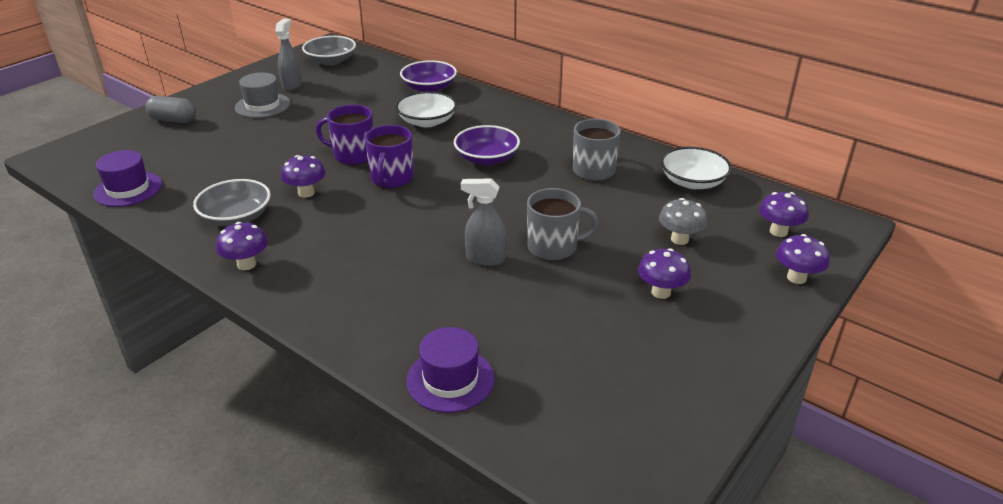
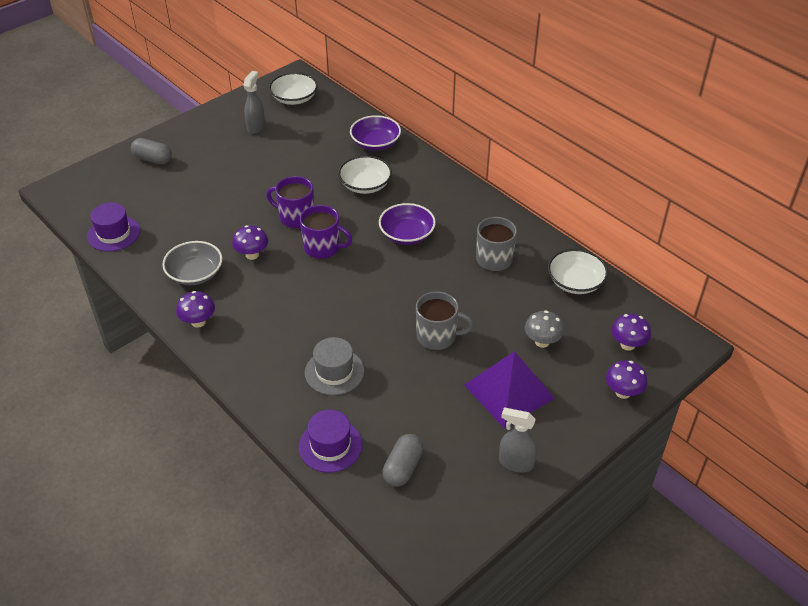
camera: 10 degrees right, 10 degrees up
grey hat [235,73,290,118] -> grey hat moved to [305,337,364,395]
grey bowl [302,36,356,65] -> white bowl [269,72,318,105]
purple mug [365,125,414,188] -> purple mug turned 90 degrees counterclockwise [300,205,352,259]
grey spray bottle [461,179,507,266] -> grey spray bottle moved to [499,408,537,472]
purple mushroom [638,248,691,299] -> purple pyramid [464,351,555,428]
none -> grey capsule [383,434,423,487]

